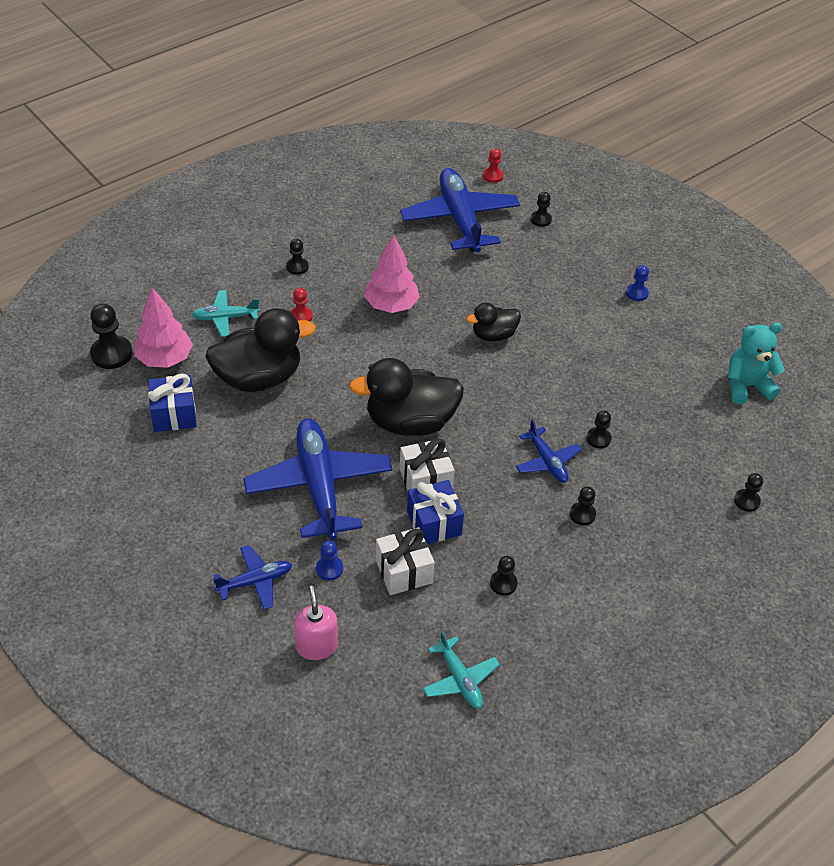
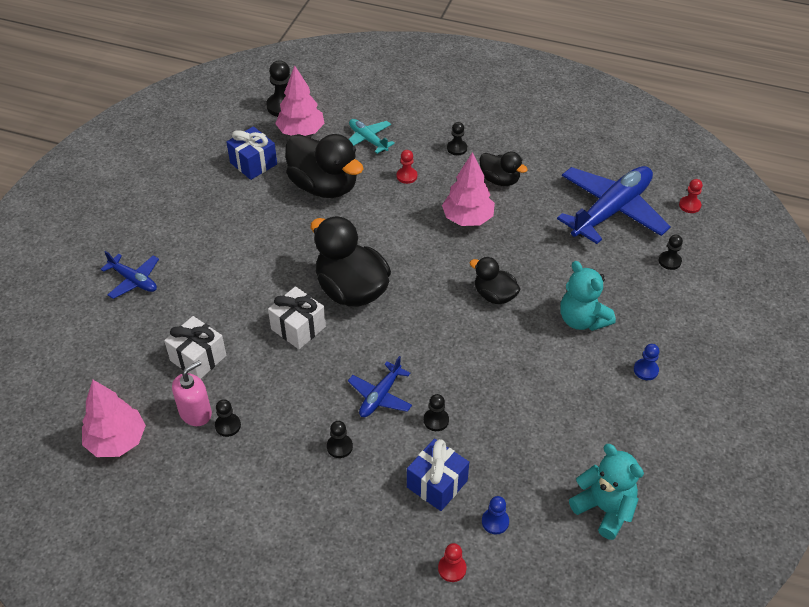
camera: 60 degrees right, 0 degrees up
blue plane [243,418,392,540] -> none
pink soap dispenser [294,586,338,660] -> pink soap dispenser moved to [172,360,212,426]
blue pawn [316,541,343,580] -> blue pawn moved to [482,496,509,534]
blue gift [407,480,464,544] -> blue gift moved to [407,439,469,511]
turquoise plane [423,631,500,709] -> pink tree [82,380,146,457]
black pawn [734,473,763,512] -> red pawn [438,543,466,582]
none -> black duck [479,151,528,186]
none -> turquoise teddy bear [560,261,616,331]

